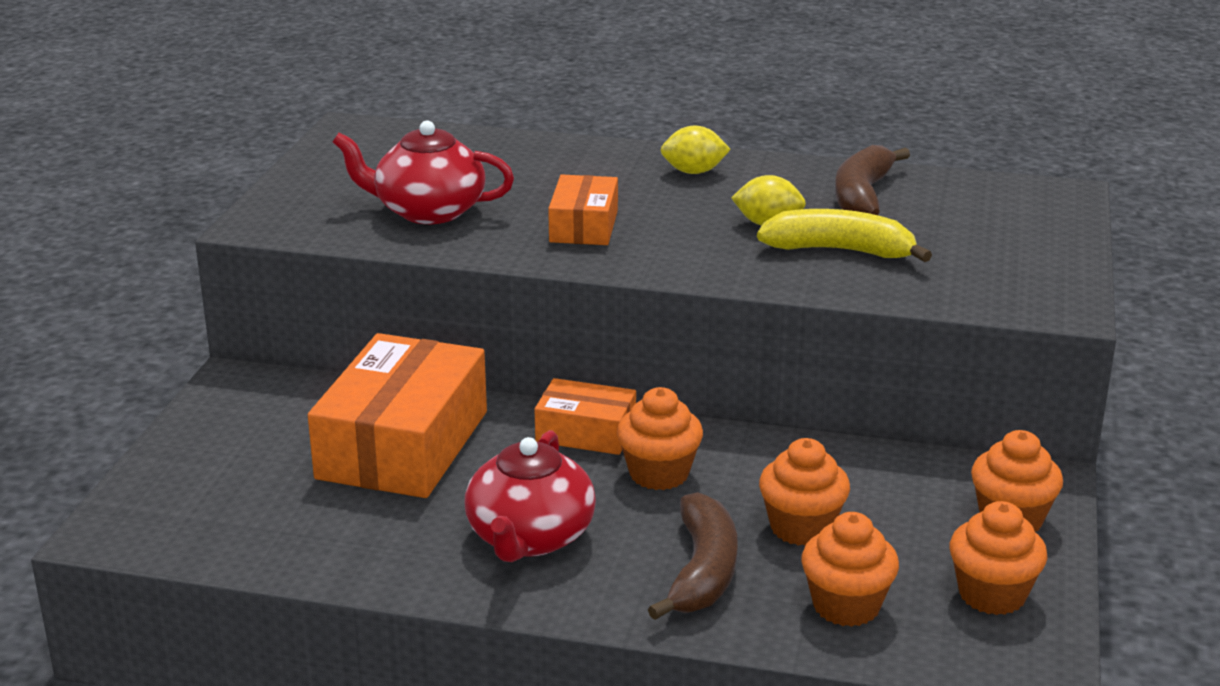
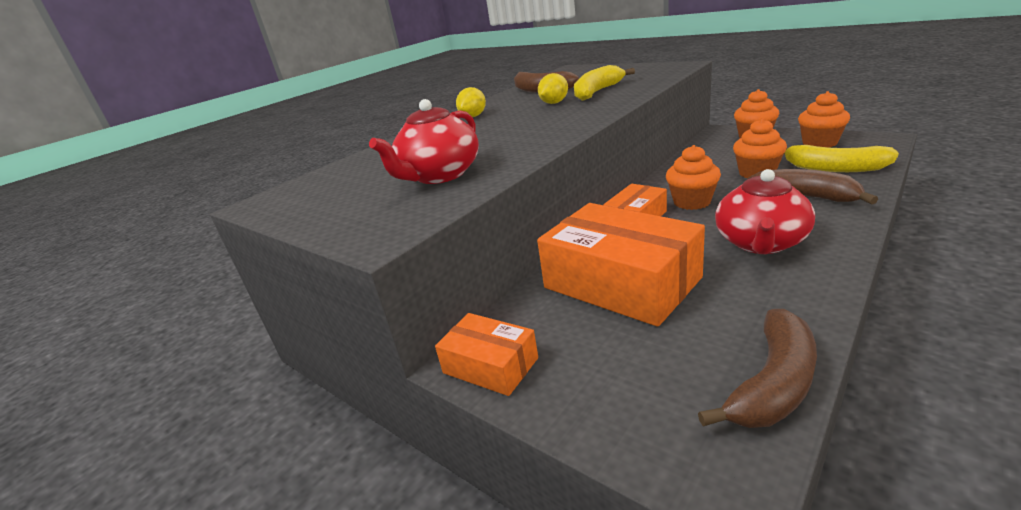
camera: 60 degrees left, 0 degrees up
red teapot [464,430,596,562] -> red teapot turned 75 degrees clockwise [715,169,815,254]
orange box [548,175,618,245] -> orange box moved to [435,313,538,396]
orange cupcake [801,512,899,627] -> yellow banana [784,145,899,172]
none -> brown banana [698,309,817,428]

